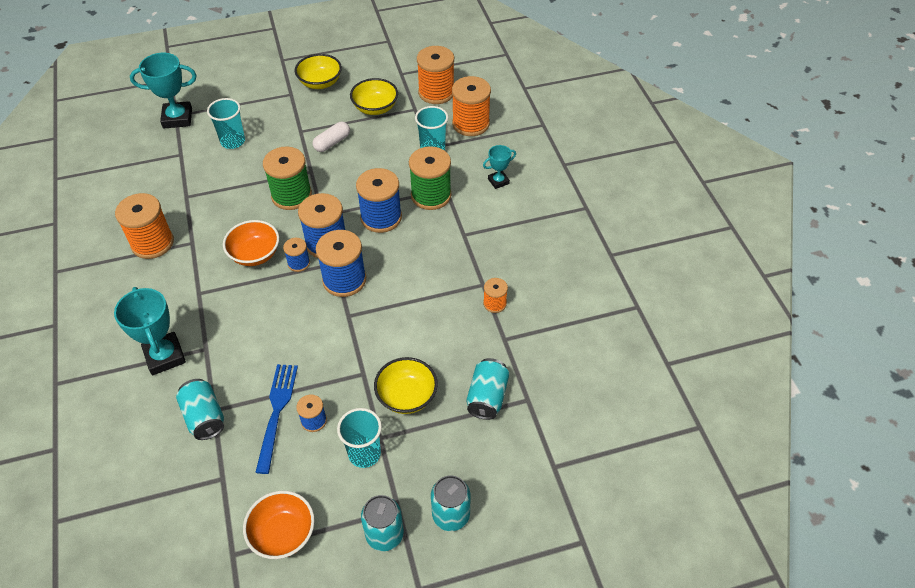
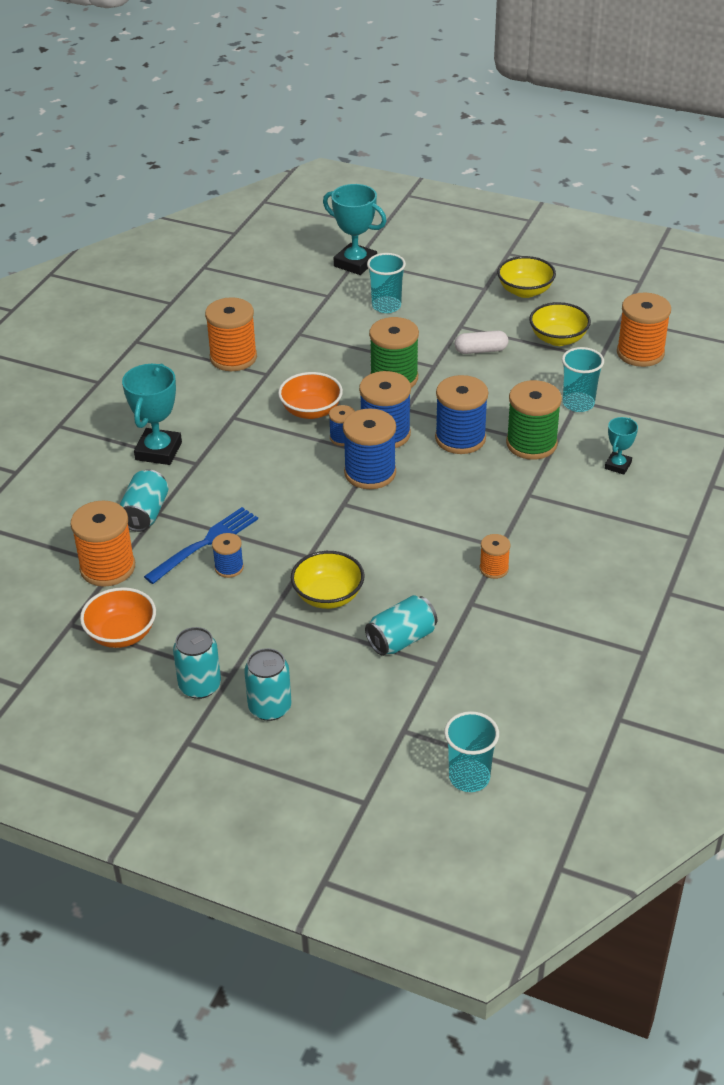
camera: 40 degrees right, 10 degrees down
turquoise cup [337,408,382,468] -> turquoise cup moved to [444,711,499,792]
orange spool [452,76,491,136] -> orange spool moved to [71,500,135,587]
turquoise trophy [483,145,516,189] -> turquoise trophy turned 75 degrees counterclockwise [605,417,638,474]

